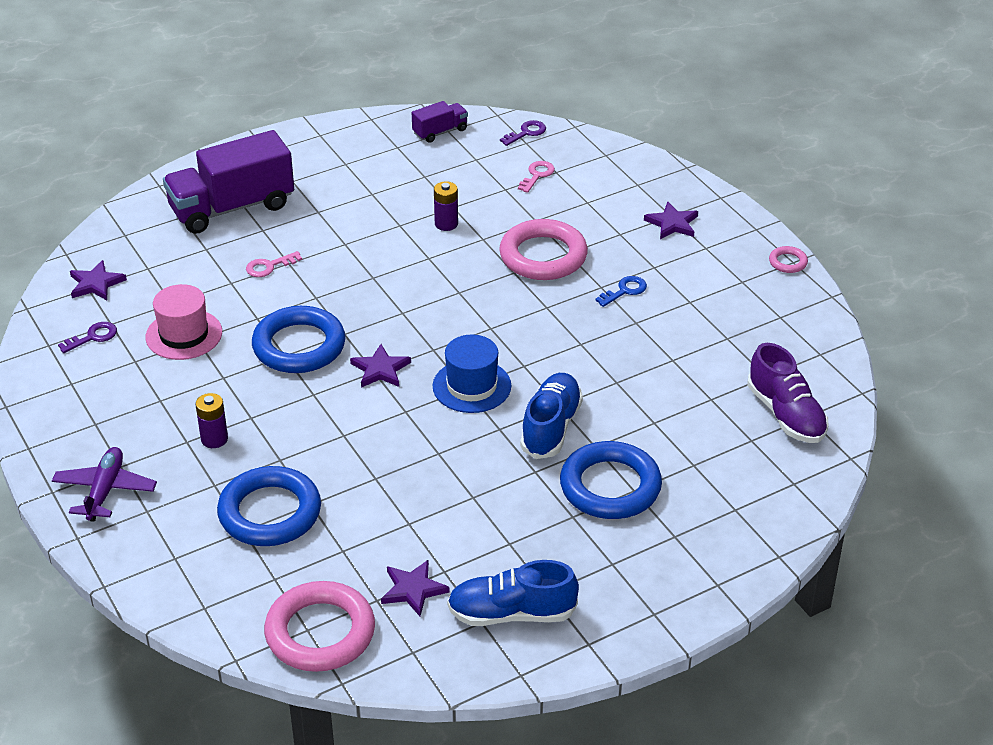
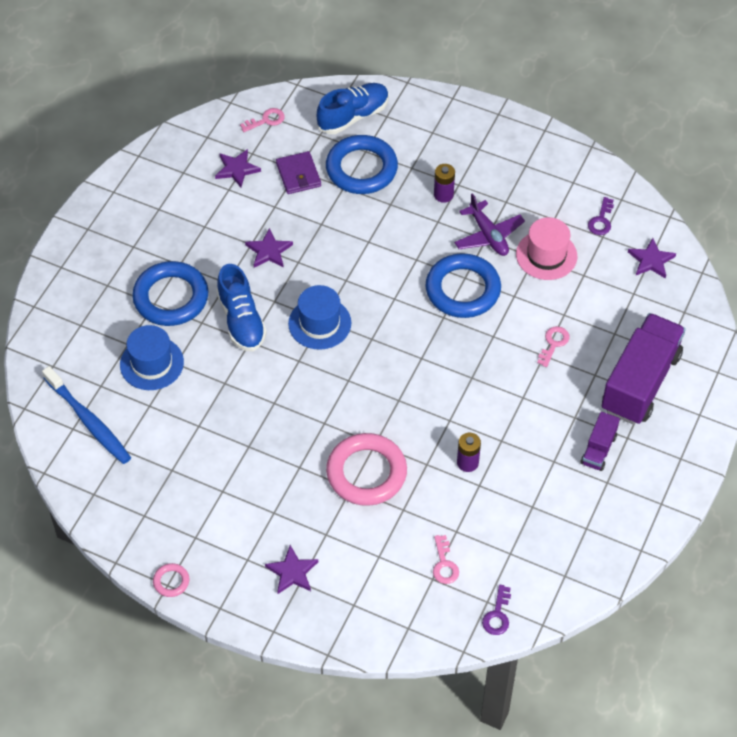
camera: 145 degrees right, 15 degrees up
purple plane [52,447,157,522] -> purple plane moved to [454,193,525,256]
pink ring [264,581,375,672] -> pink key [240,108,285,132]
purple star [350,344,411,388] -> purple star moved to [245,228,293,268]
purple truck [412,101,468,143] -> purple truck moved to [581,412,620,471]
blue shoe [447,560,579,626] -> blue shoe moved to [317,83,389,134]
blue key [595,276,647,307] -> none
purple shoe [747,343,828,443] -> blue toothbrush [42,366,131,464]
none -> blue hat [120,325,184,390]
none -> purple wallet [276,151,321,194]

